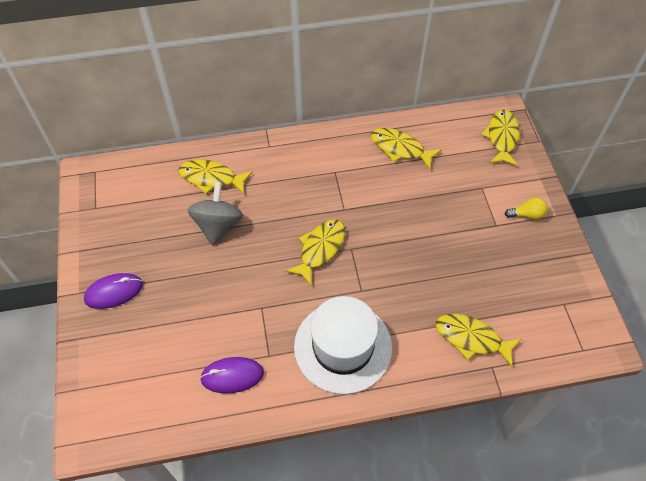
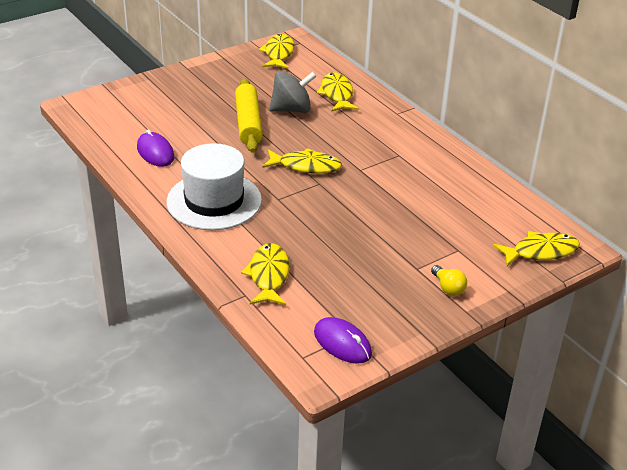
camera: 65 degrees right, 20 degrees down
purple mouse [84,273,143,309] -> purple mouse moved to [314,317,372,364]
yellow fish [371,128,442,169] -> yellow fish moved to [259,34,294,69]
none -> yellow rolling pin [235,78,263,153]

